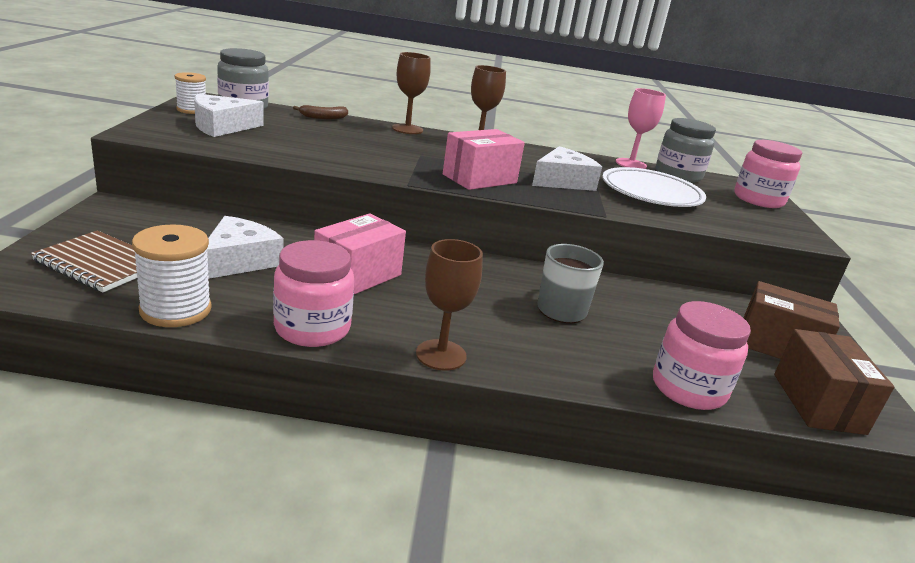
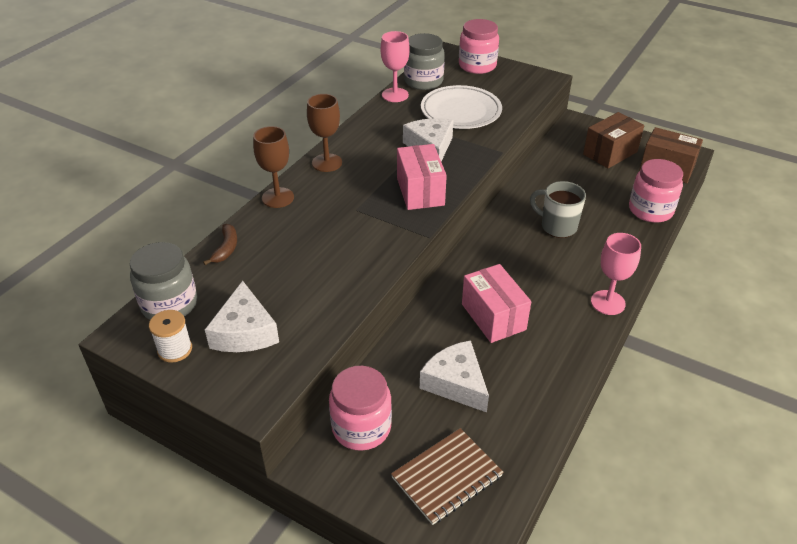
camera: 60 degrees left, 15 degrees up
white spool [132,224,212,327] -> none
pink jar [273,240,354,347] -> pink jar moved to [329,366,392,451]
brown goblet [416,239,483,371] -> pink goblet [591,233,641,315]

